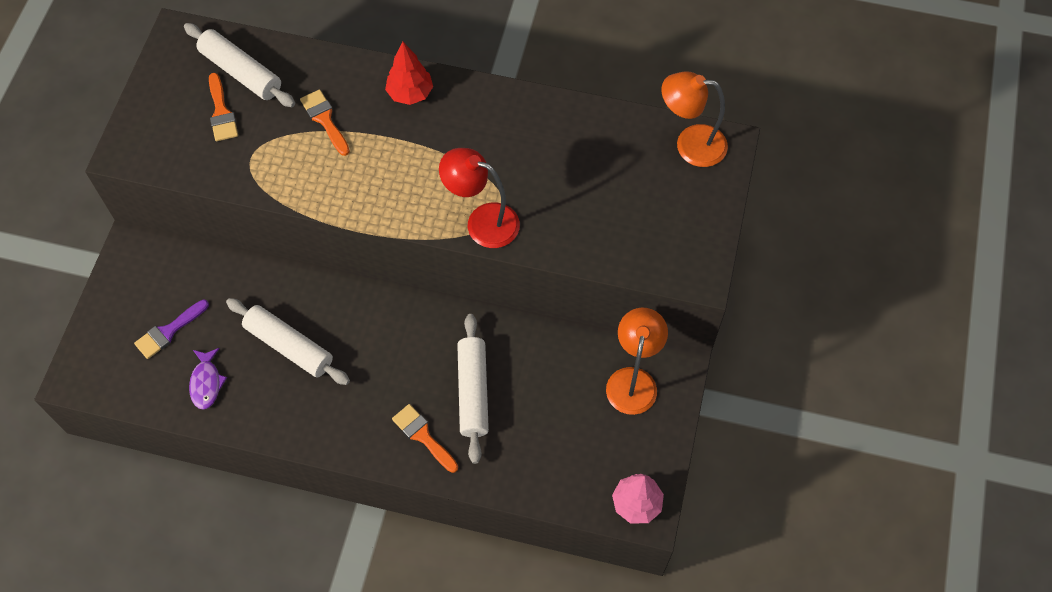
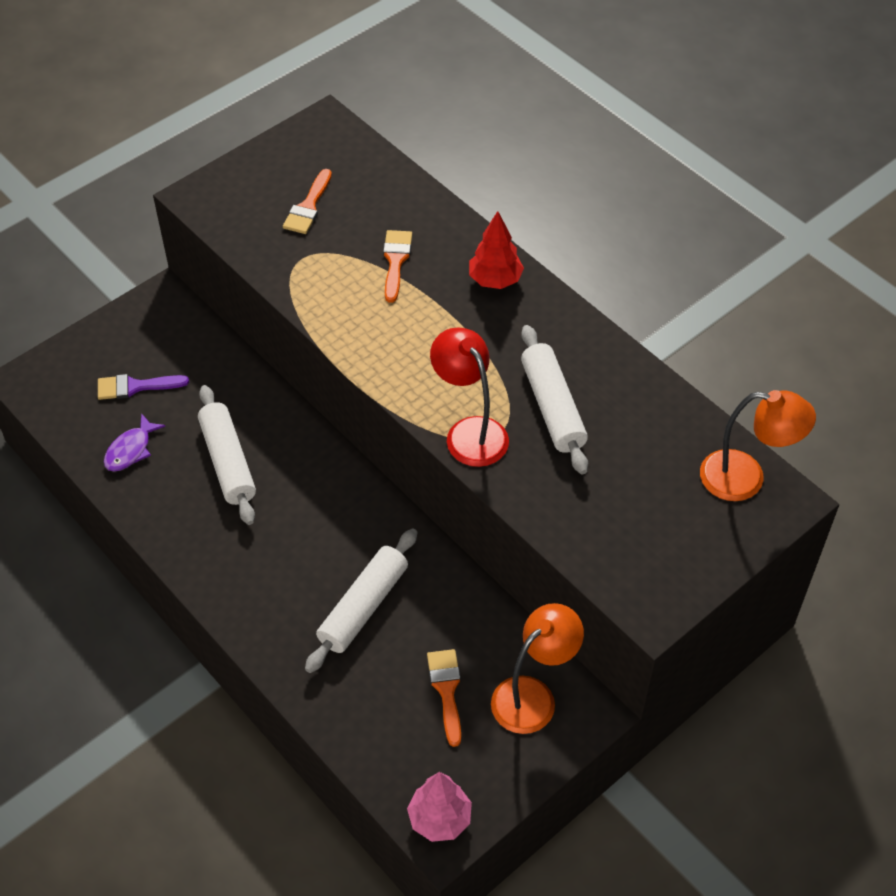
camera: 35 degrees right, 10 degrees down
white rolling pin [184,23,295,107] -> white rolling pin moved to [521,325,588,474]
orange brush [392,404,458,473] -> orange brush moved to [427,649,461,747]
orange lamp [662,71,728,167] -> orange lamp turned 150 degrees clockwise [700,390,816,501]

